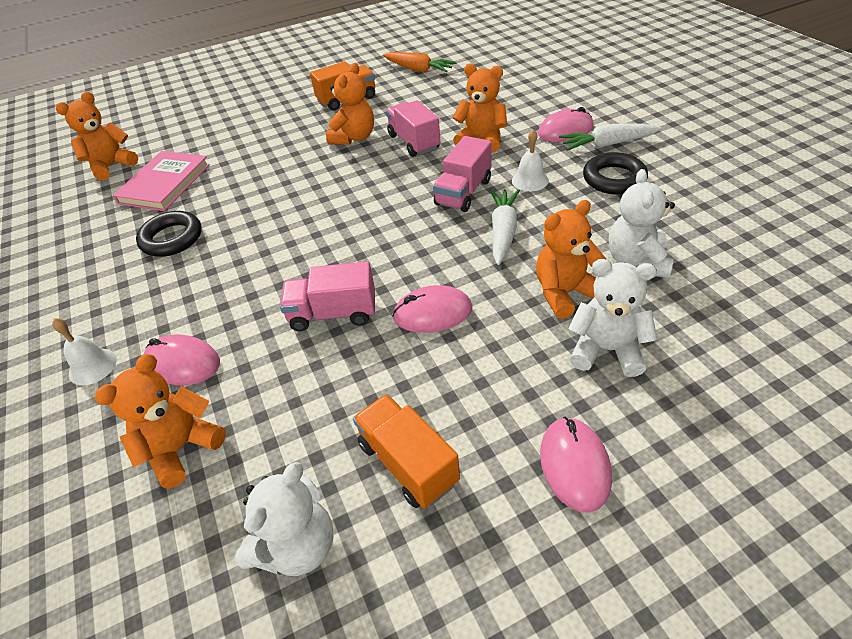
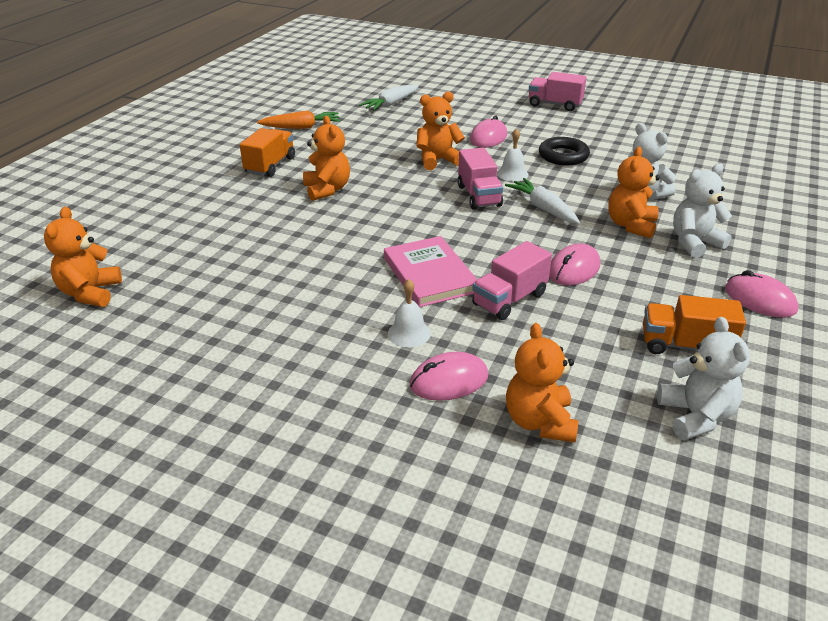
camera: 45 degrees left, 10 degrees down
white bell [52,318,117,385] -> white bell moved to [388,279,431,347]
pink book [113,151,210,211] -> pink book moved to [384,236,478,307]
black ring [136,211,202,257] -> none
pink truck [386,100,441,157] -> pink truck moved to [529,72,587,111]
white carrot [559,123,662,151] -> white carrot moved to [359,84,419,111]

